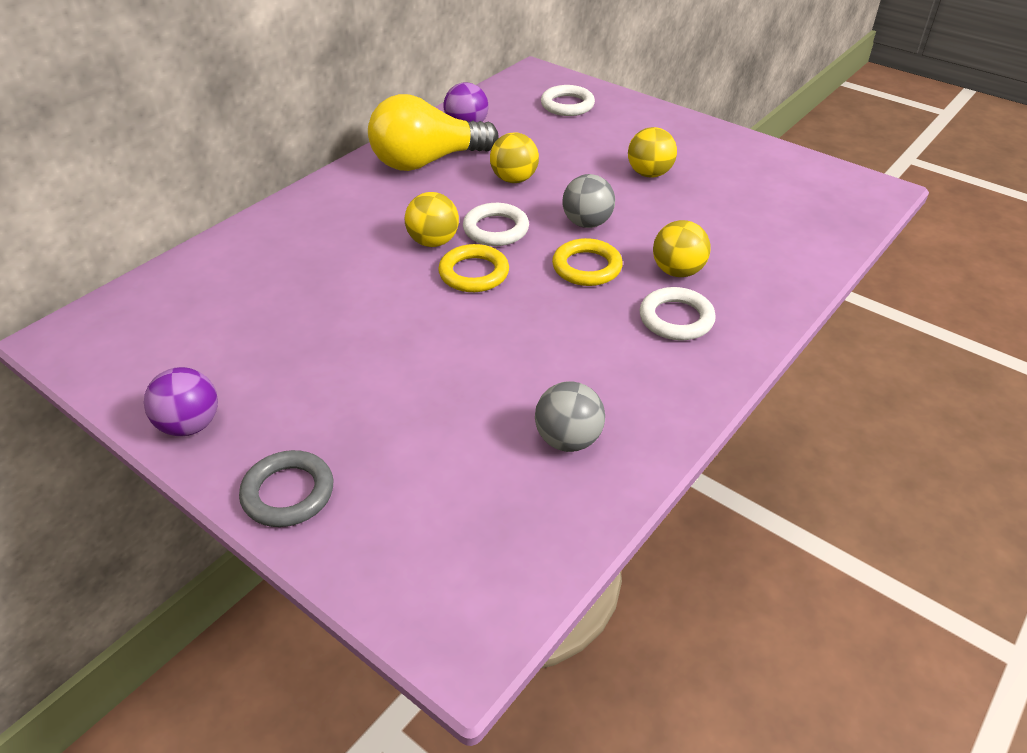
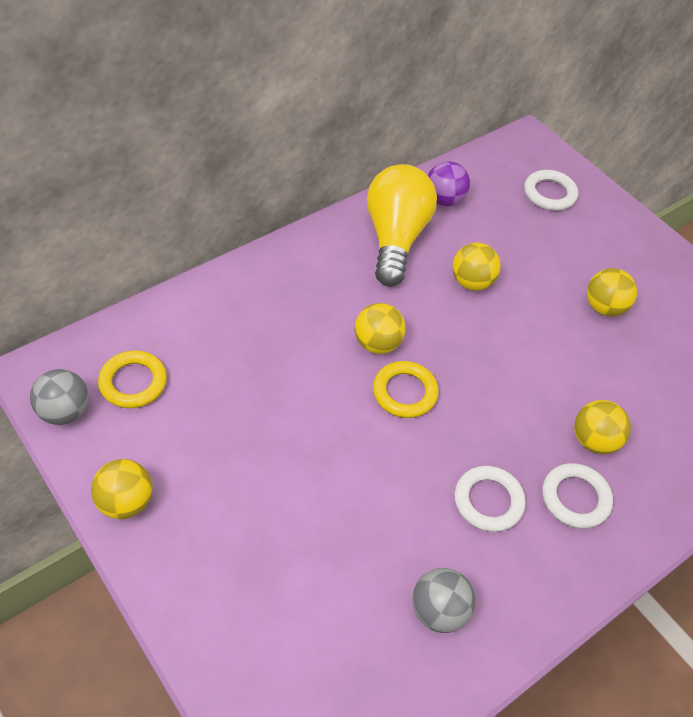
camera: 10 degrees right, 10 degrees up
purple ball [144,367,218,436] -> yellow ball [91,459,152,519]
grey ring [239,450,333,527] -> none
yellow light bulb [368,94,499,171] -> yellow light bulb turned 105 degrees clockwise [367,164,437,287]
white ring [463,203,529,246] -> white ring moved to [454,466,526,532]
yellow ring [552,238,623,286] -> yellow ring moved to [98,350,167,408]
grey ball [563,174,615,228] -> grey ball moved to [30,369,89,425]

